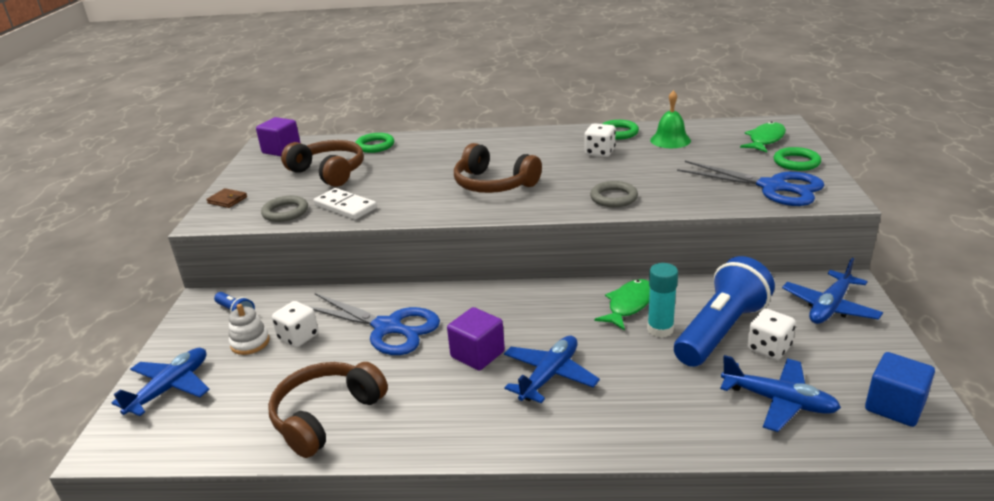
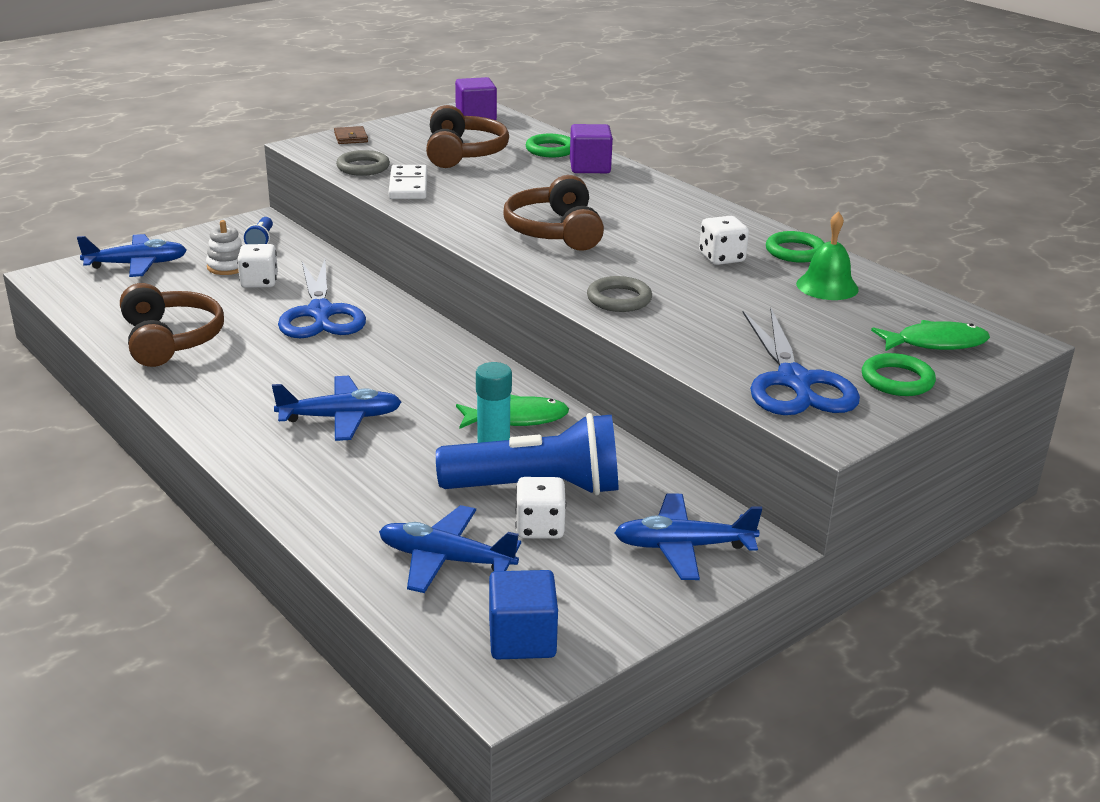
camera: 45 degrees right, 0 degrees up
brown headphones [268,362,388,458] -> brown headphones turned 75 degrees clockwise [120,283,224,367]
purple cube [447,307,505,371] -> purple cube moved to [570,124,613,173]
blue plane [720,355,841,432] -> blue plane turned 120 degrees clockwise [379,505,521,593]

